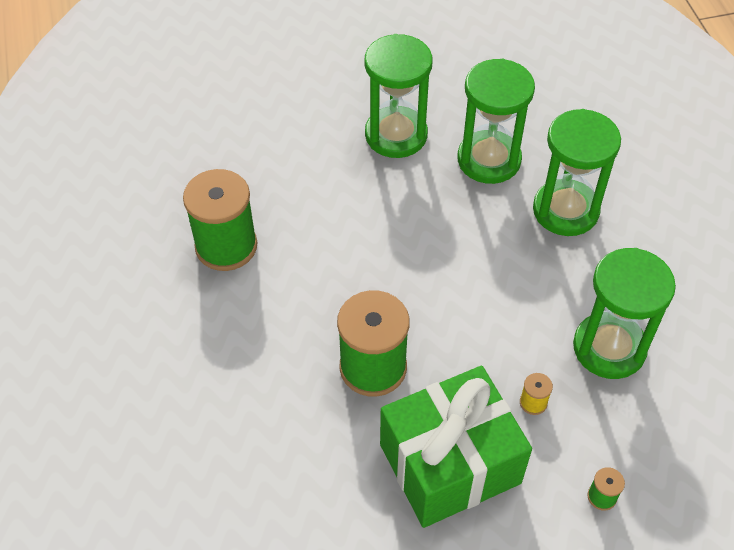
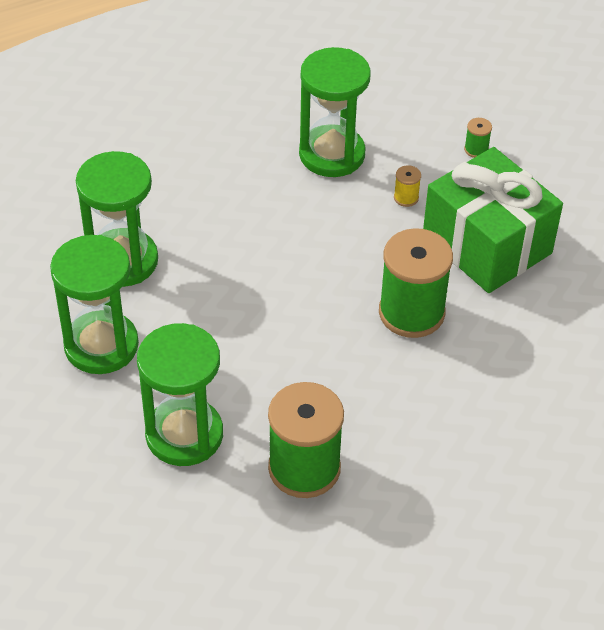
camera: 105 degrees left, 5 degrees down
green hourglass [533,109,621,236] -> green hourglass moved to [137,323,223,466]

